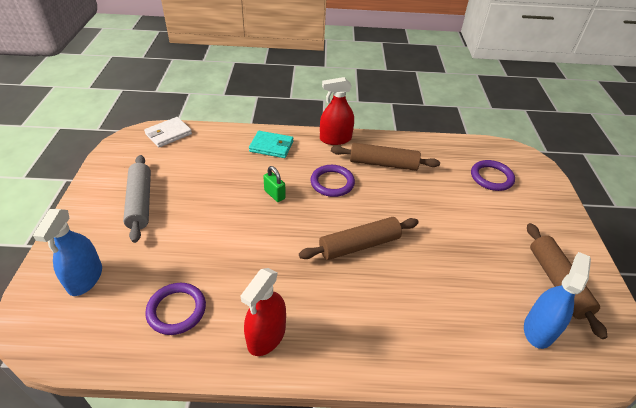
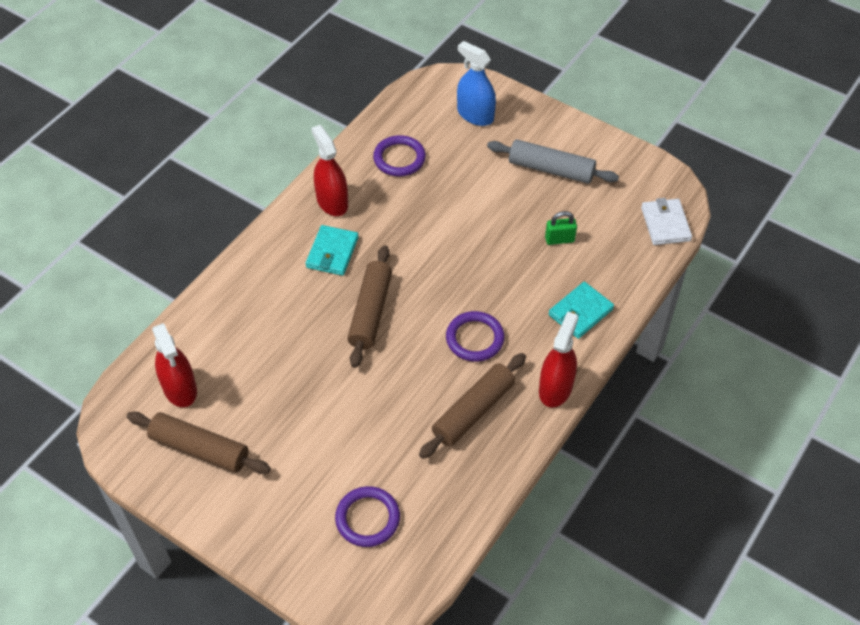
camera: 125 degrees right, 10 degrees up
green padlock [263,166,286,202] -> green padlock moved to [545,211,577,245]
blue spray bottle [524,252,591,349] -> red spray bottle [152,323,197,407]
none -> turquoise wallet [306,225,359,276]

